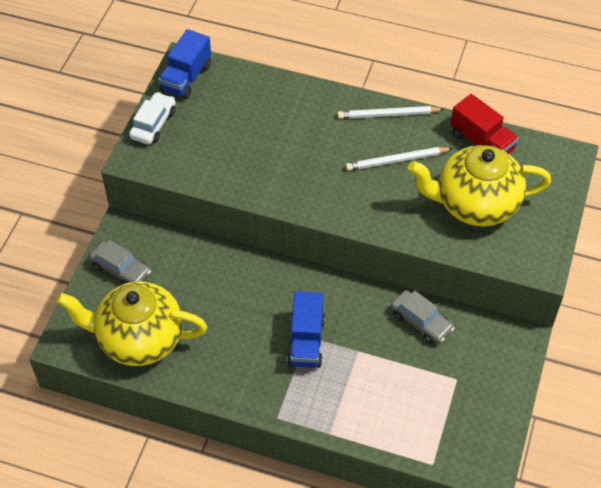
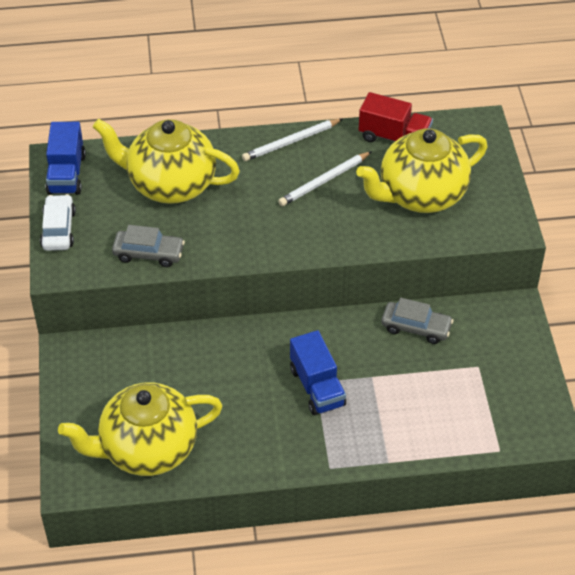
camera: 25 degrees left, 5 degrees down
grey car [89,240,151,284] -> grey car moved to [112,225,185,267]
none -> yellow teapot [93,119,240,204]

